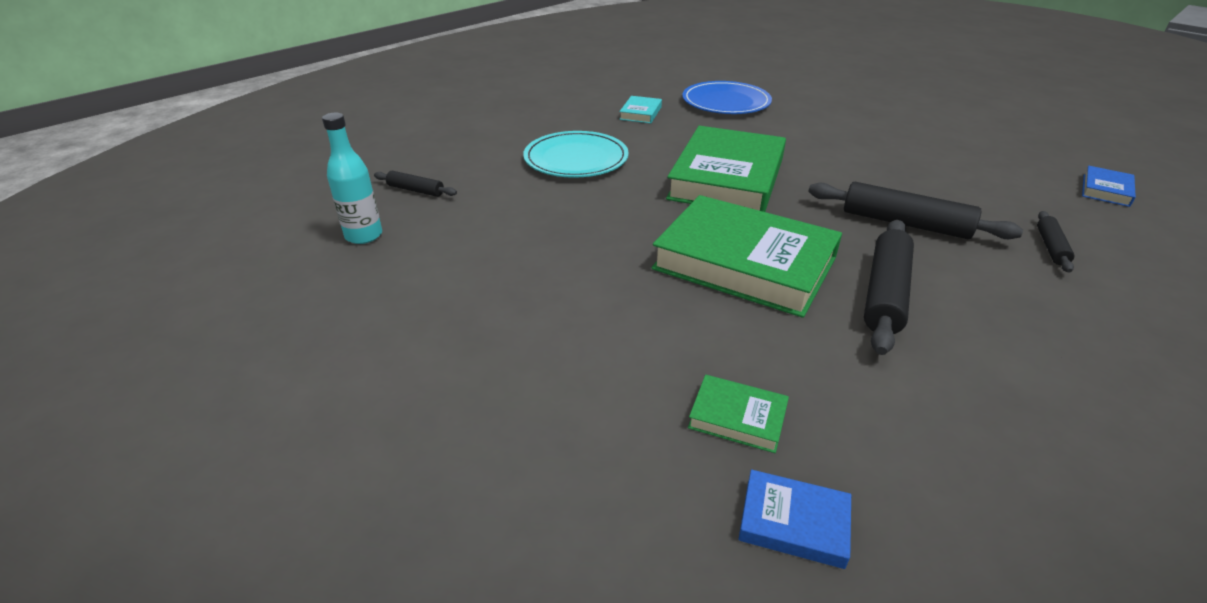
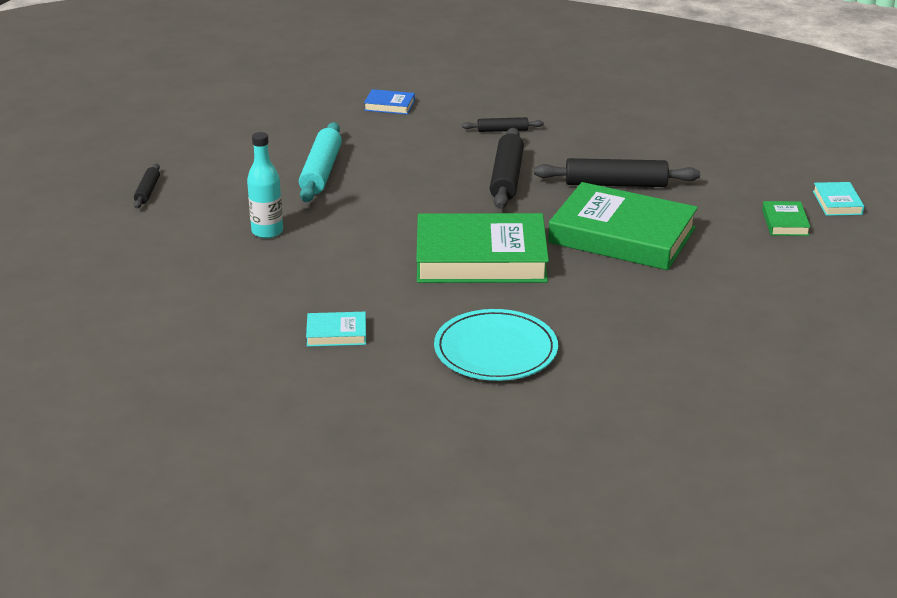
camera: 110 degrees left, 5 degrees down
turquoise bottle [322,113,382,244] -> turquoise bottle moved to [247,132,283,238]
black rolling pin [374,171,457,197] -> black rolling pin moved to [134,164,160,208]
green book [652,195,842,318] -> green book turned 75 degrees counterclockwise [548,182,698,270]
blue plate [682,81,772,114] -> none
blue book [739,470,851,569] -> turquoise book [813,182,865,216]
none -> turquoise rolling pin [299,122,342,202]

